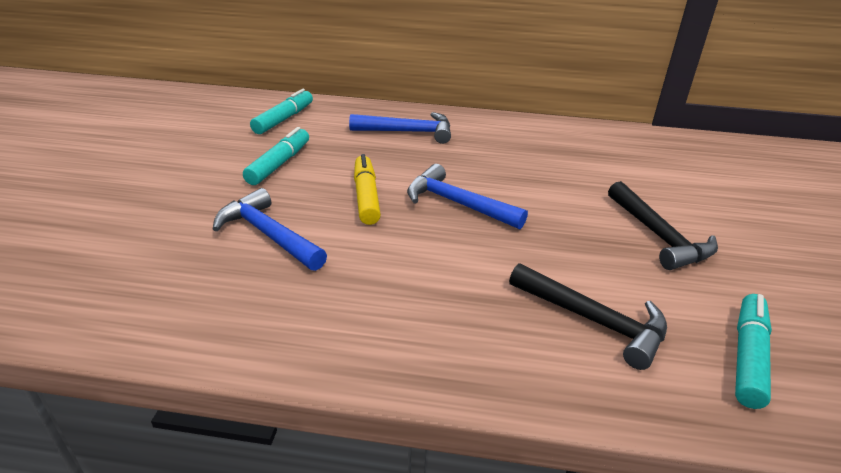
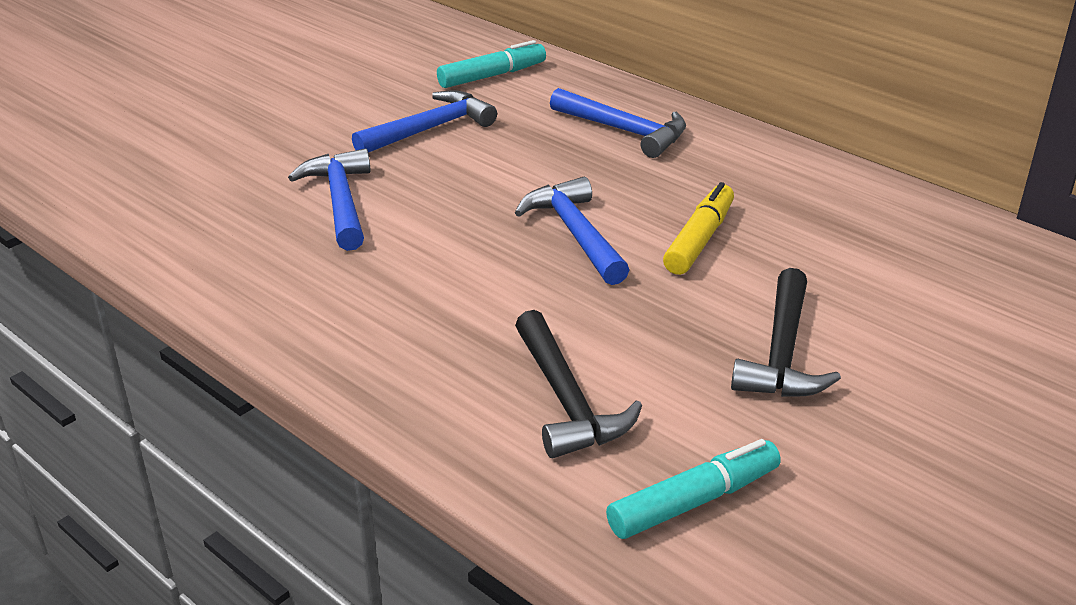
camera: 35 degrees right, 0 degrees up
turquoise marker [243,127,309,185] -> blue hammer [352,90,497,153]
yellow marker [354,154,381,225] -> yellow marker moved to [663,182,734,275]

